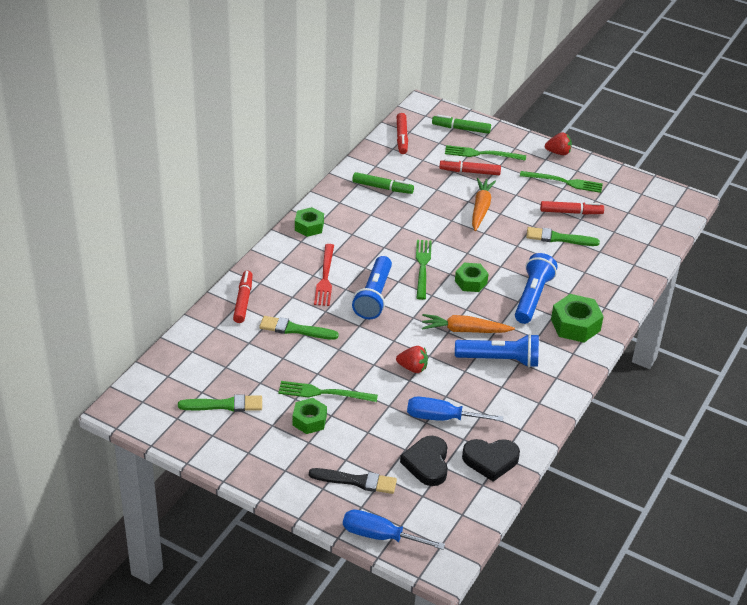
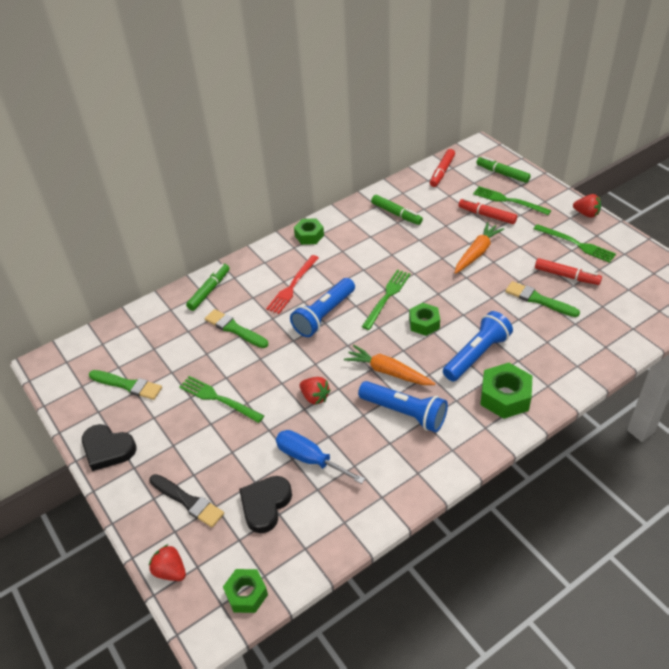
camera: 30 degrees right, 5 degrees up
red marker [233,270,253,323] -> green marker [186,264,230,311]
green nut [293,398,327,434] -> green nut moved to [223,569,268,613]
blue screwdriver [343,510,445,550] -> red strawberry [149,544,186,581]
black heart [462,439,520,482] -> black heart moved to [82,424,136,471]

